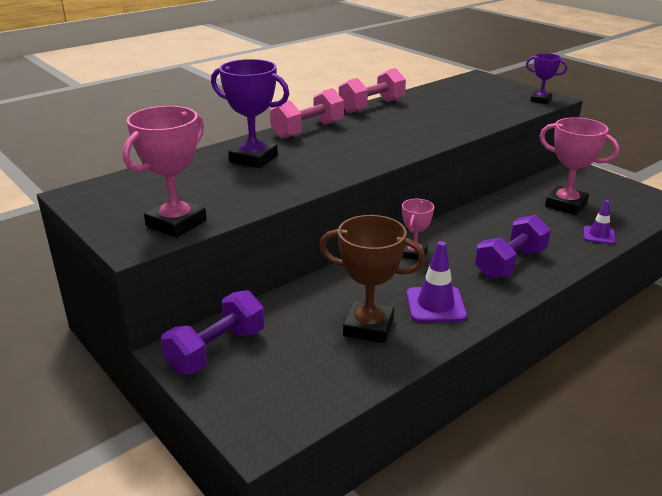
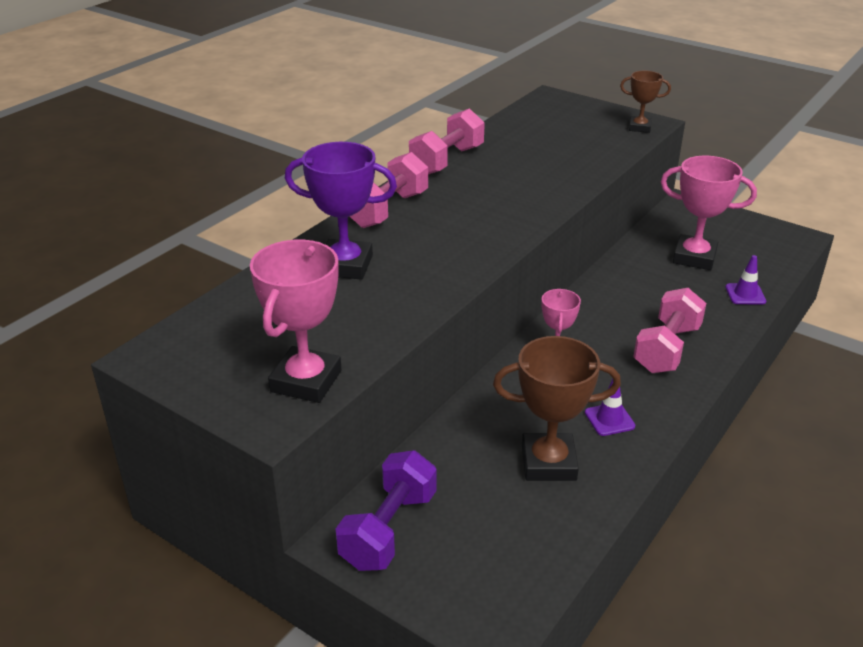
camera: 15 degrees left, 5 degrees up
purple traffic cone [406,241,467,322] -> purple traffic cone [585,379,635,436], size x0.63
purple dumbbell [475,215,551,279] -> pink dumbbell [633,288,706,373]
purple trophy [526,53,567,104] -> brown trophy [620,71,671,133]

